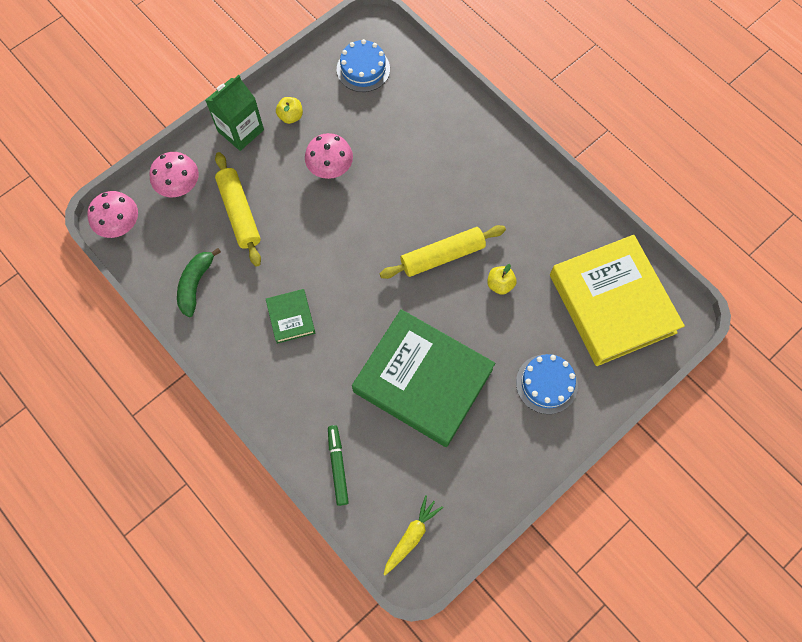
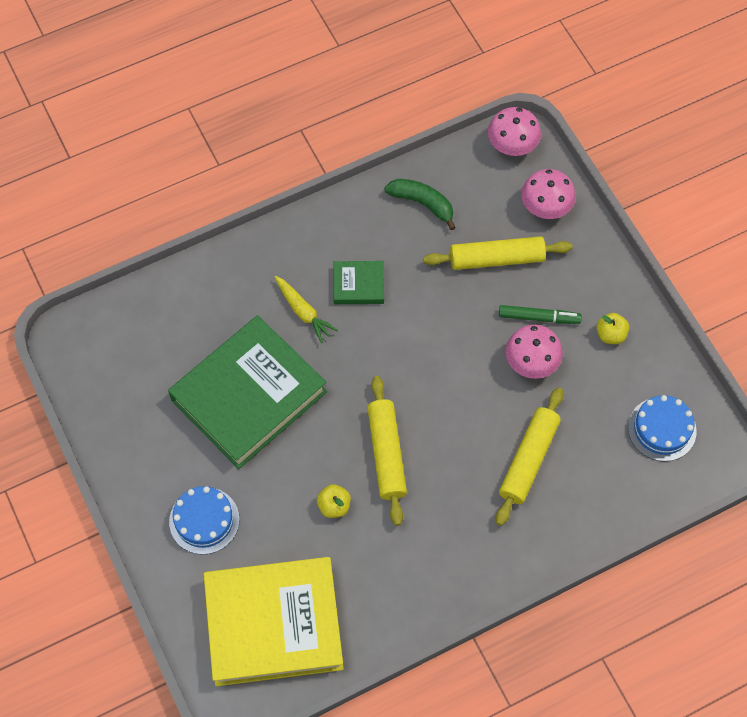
camera: 105 degrees right, 5 degrees down
green carton [205,75,264,151] -> none
green marker [328,425,349,506] -> green marker moved to [499,305,582,324]
yellow carrot [383,495,443,575] -> yellow carrot moved to [274,276,338,343]
none -> yellow rolling pin [496,387,563,526]

